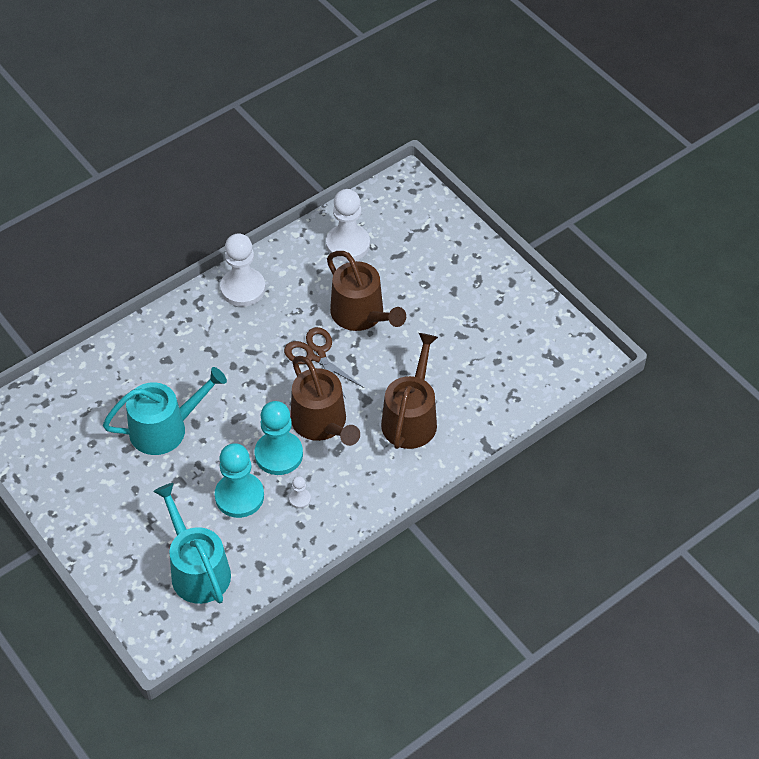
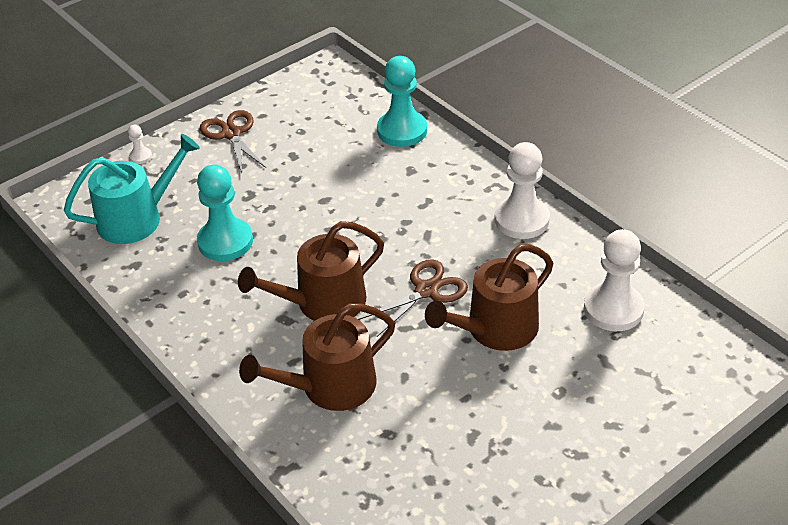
camera: 90 degrees right, 10 degrees down
turquoise watering can [103,367,227,455] -> none
turquoise pawn [255,401,303,475] -> turquoise pawn moved to [377,56,427,147]
white pawn [289,476,311,509] -> white pawn moved to [128,125,152,164]
brown watering can [381,333,438,449] -> brown watering can turned 135 degrees clockwise [239,303,395,411]
none -> brown scissors [200,110,266,173]

